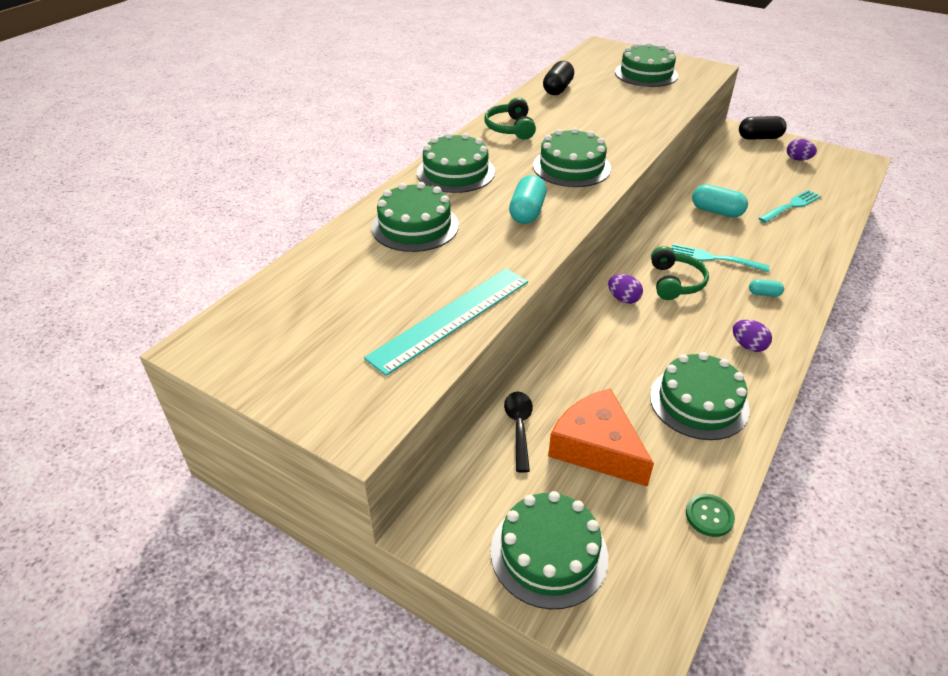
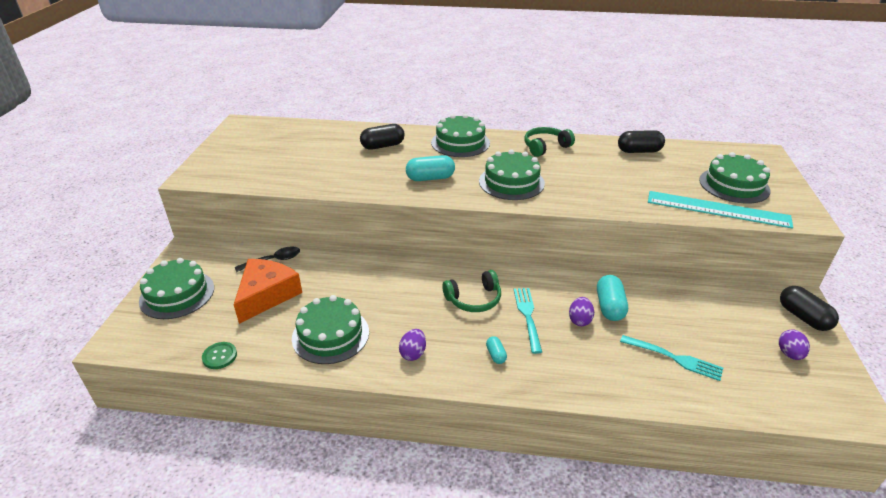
camera: 65 degrees right, 5 degrees down
turquoise ruler [364,268,528,376] -> turquoise ruler moved to [648,191,793,229]
green cake [371,182,459,252] -> black capsule [360,124,405,150]
purple egg [608,274,643,304] -> purple egg moved to [569,297,594,326]

